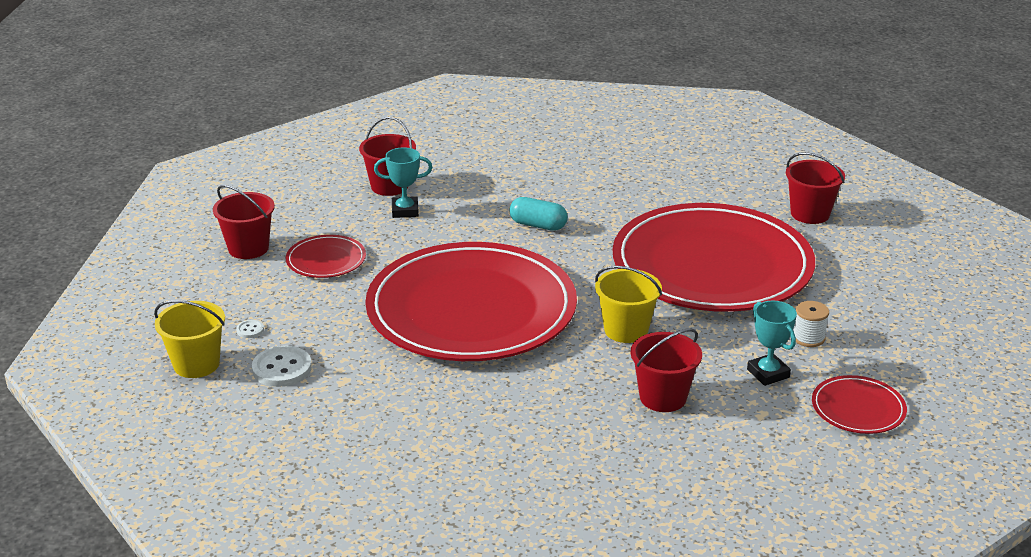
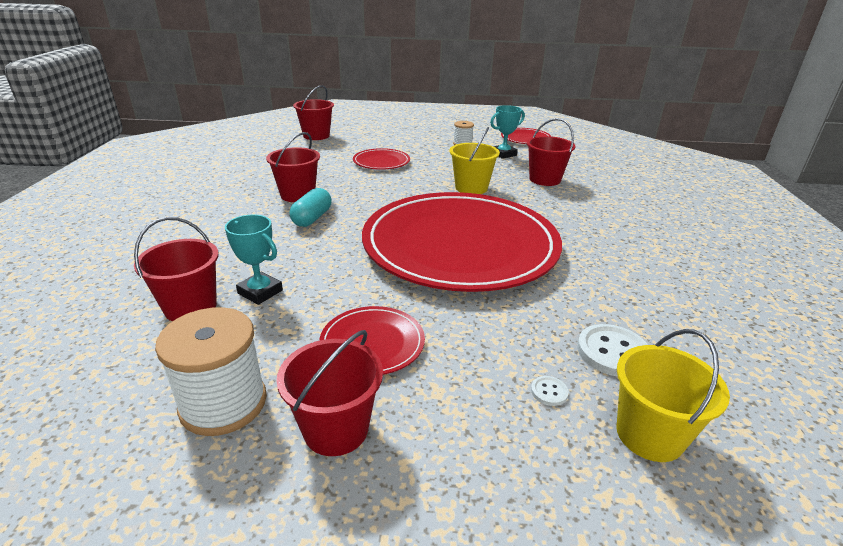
camera: 95 degrees left, 0 degrees up
turquoise trophy [374,147,432,218] -> turquoise trophy turned 45 degrees counterclockwise [225,214,283,305]
red plate [613,203,815,312] -> red plate [353,148,410,170], size x0.40
none -> white spool [155,307,267,436]
none -> red bucket [266,132,320,202]

